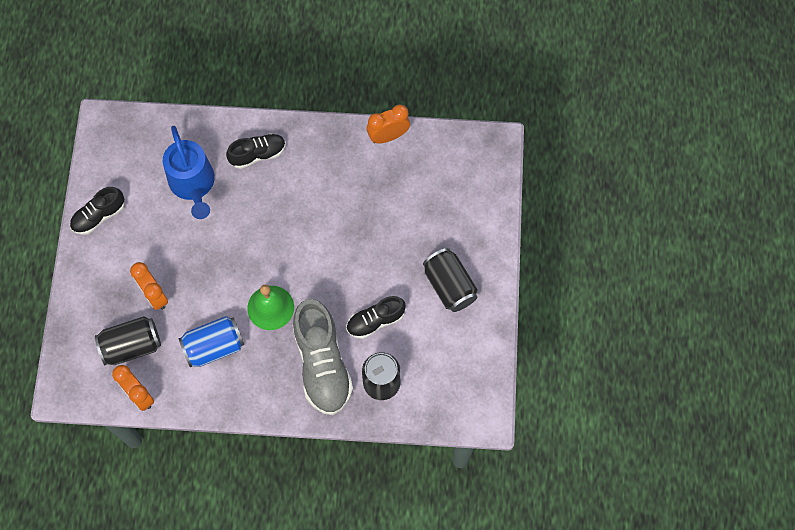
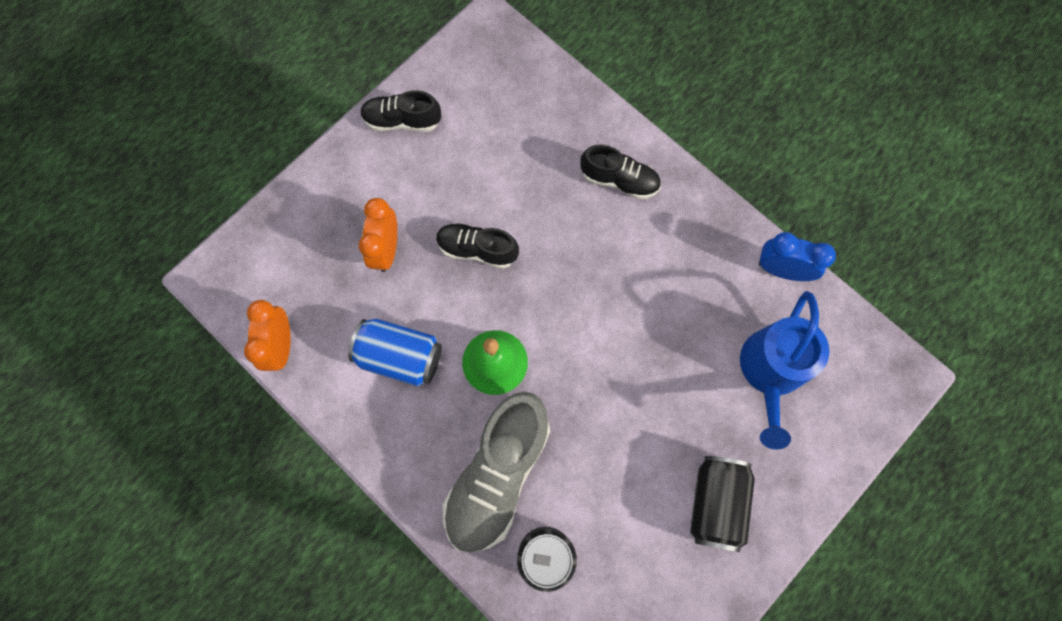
camera: 40 degrees right, 5 degrees up
black can [95,316,161,365] -> none
blue watering can [163,126,215,219] -> blue watering can moved to [740,291,829,450]
black shoe [346,296,406,339] -> black shoe moved to [436,223,519,269]
orange clock [367,105,410,143] -> blue clock [759,232,836,281]

